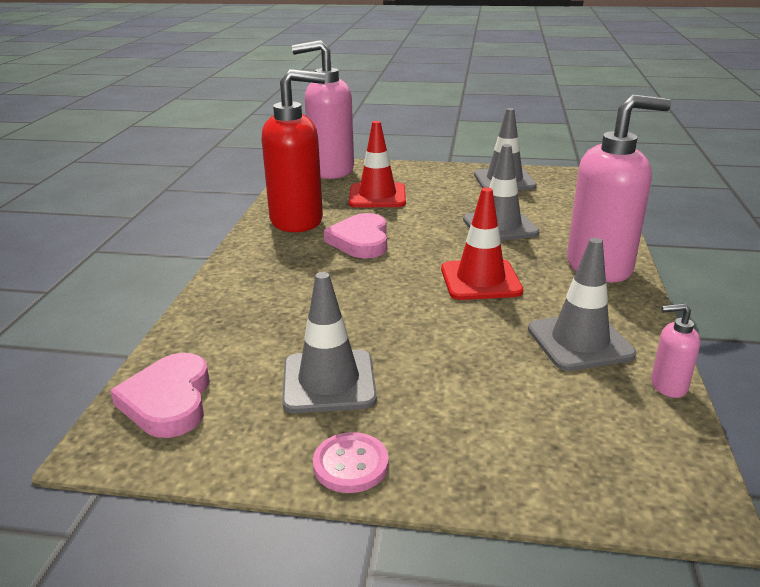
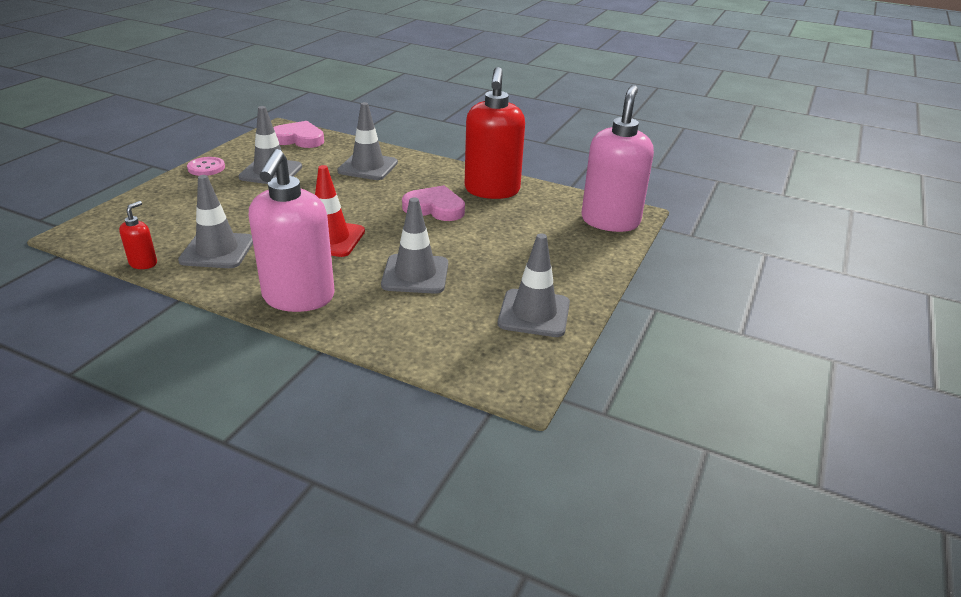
camera: 105 degrees right, 5 degrees up
red traffic cone [349,121,406,208] -> none
pink soap dispenser [651,303,700,398] -> red soap dispenser [119,201,157,269]
none -> grey traffic cone [337,102,398,180]

